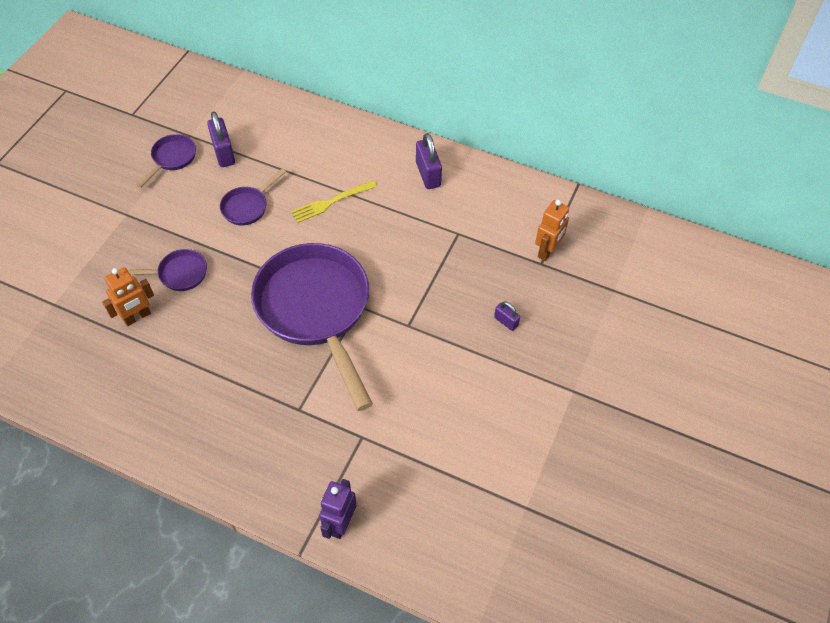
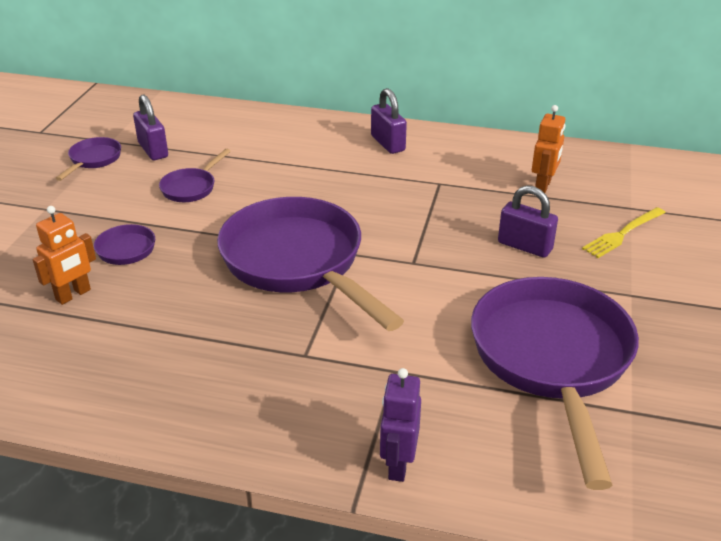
camera: 10 degrees left, 20 degrees down
yellow fork [291,180,377,223] -> yellow fork moved to [582,207,666,258]
purple padlock [494,301,520,331] -> purple padlock [498,185,558,258], size x1.78
none -> purple pan [471,277,639,490]

